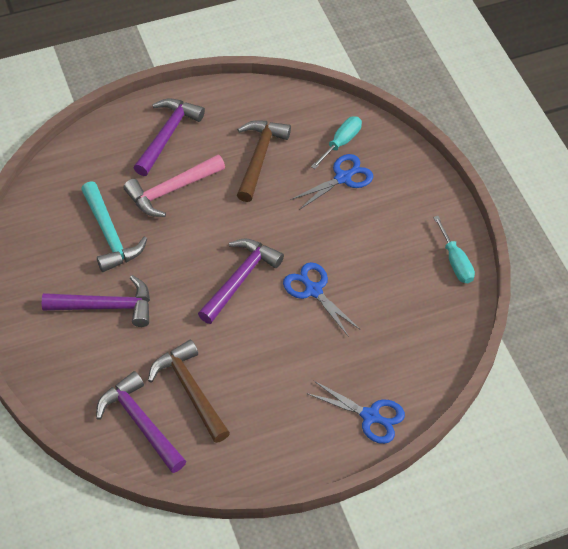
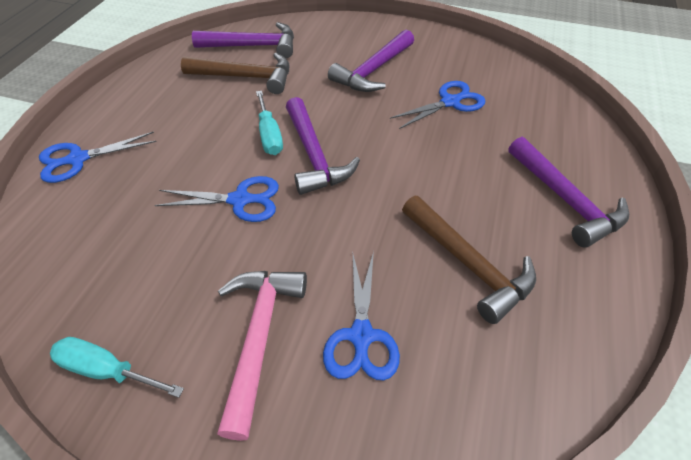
camera: 130 degrees right, 5 degrees down
turquoise hammer [81,181,147,272] -> blue scissors [390,81,485,129]
pink hammer [123,155,225,217] -> pink hammer moved to [217,271,307,441]
turquoise screwdriver [311,116,362,169] -> turquoise screwdriver moved to [256,91,283,155]

